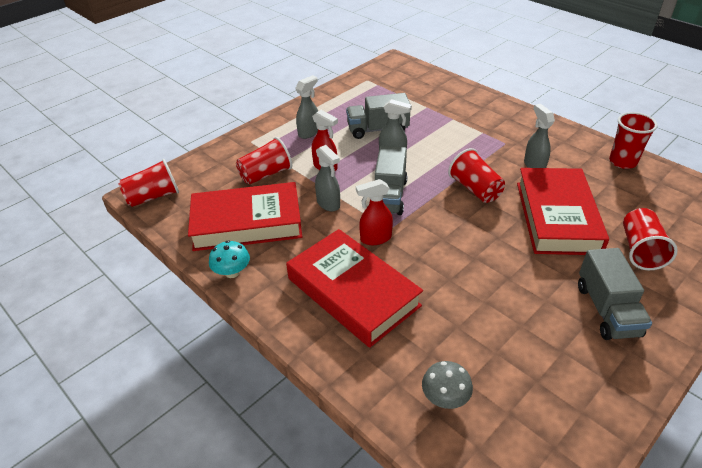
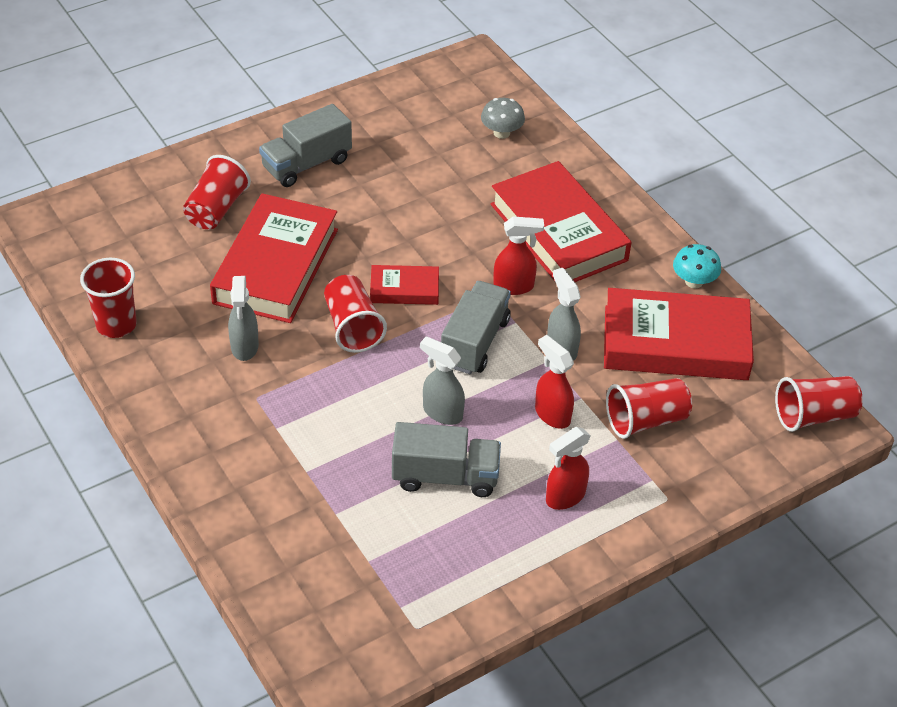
camera: 170 degrees left, 5 degrees up
grey spray bottle [295,75,318,139] -> red spray bottle [546,427,591,510]
grey truck [578,248,652,340] -> grey truck turned 135 degrees counterclockwise [259,104,352,187]
none -> red book [370,265,439,305]

